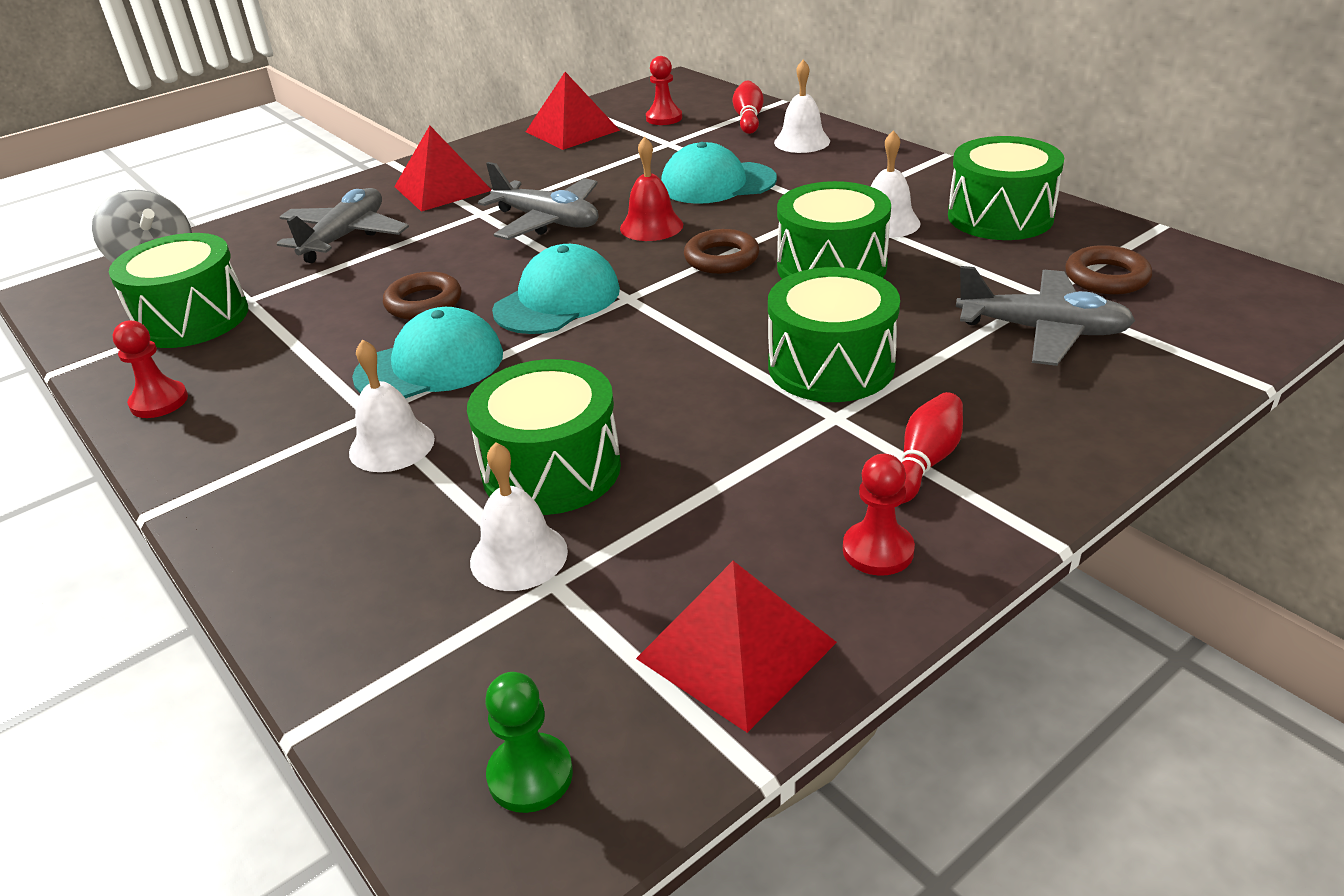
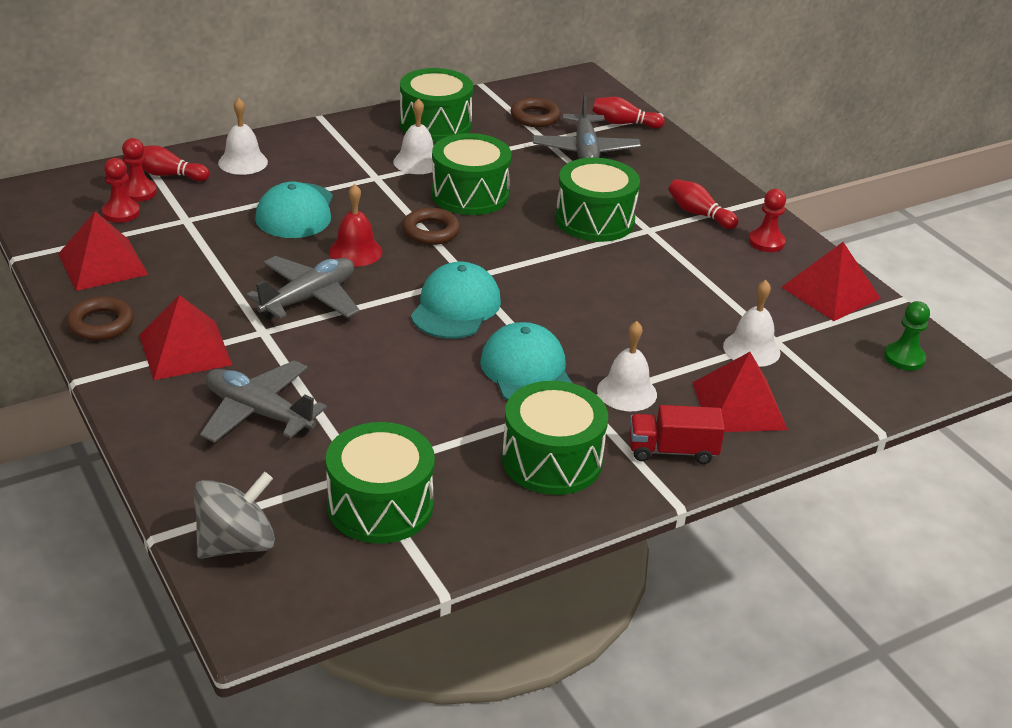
camera: 85 degrees left, 0 degrees up
red pawn [113,321,188,418] -> red pawn moved to [122,138,157,202]
brown ring [383,272,461,320] -> brown ring moved to [66,296,134,341]
green drum [467,359,621,515] -> green drum moved to [502,381,608,495]
turquoise cap [492,244,620,334] -> turquoise cap turned 60 degrees clockwise [411,262,501,339]
grey plane [956,266,1135,366] -> grey plane turned 150 degrees clockwise [532,93,641,159]
none -> red bowling pin [592,97,665,129]
none -> red truck [629,405,725,464]
none -> red pyramid [692,352,788,432]

